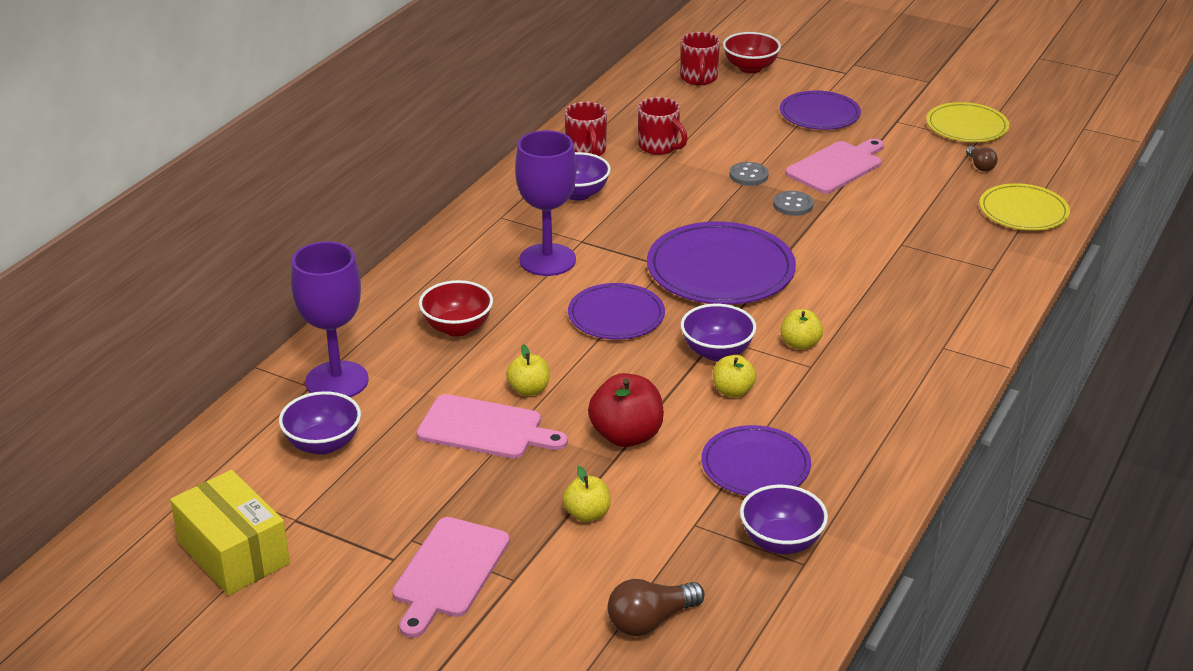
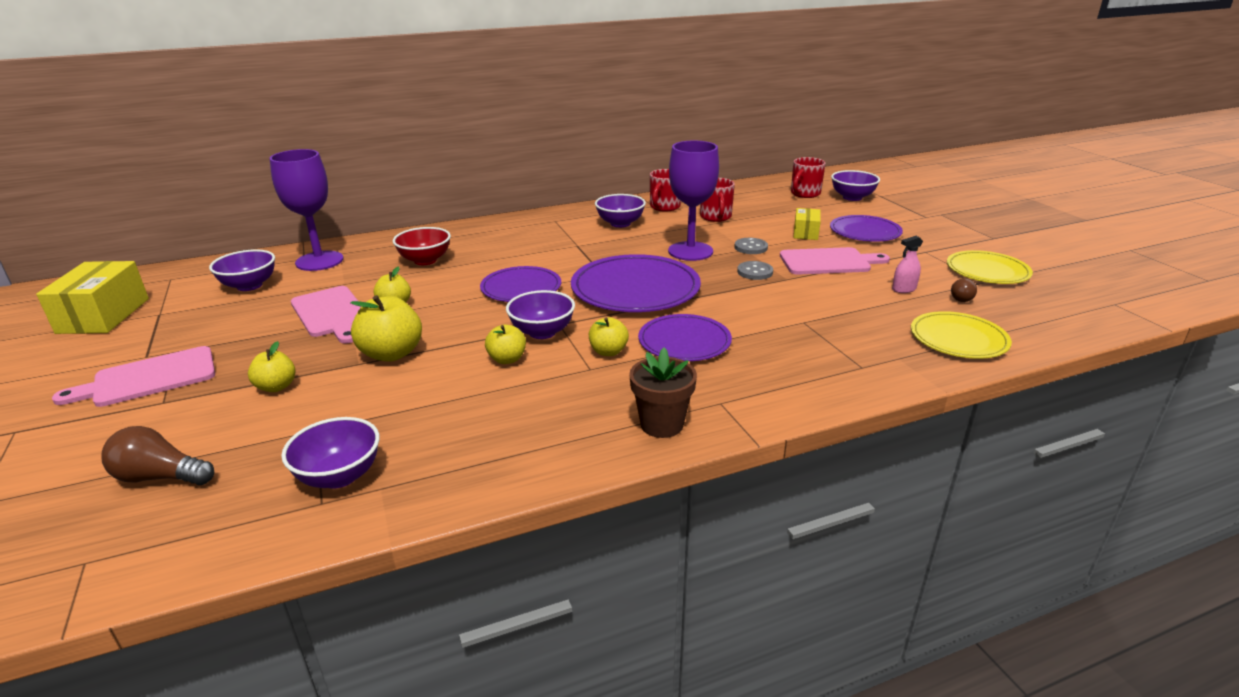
camera: 40 degrees right, 5 degrees down
purple goblet [515,130,577,276] -> purple goblet moved to [668,141,719,261]
red apple [588,373,664,447] -> yellow apple [351,295,422,362]
purple plate [701,425,811,496] -> purple plate moved to [638,314,732,361]
red bowl [723,32,781,73] -> purple bowl [831,170,880,201]
none -> brown flower pot [629,348,697,438]
none -> yellow box [794,208,821,240]
none -> pink spray bottle [892,236,923,293]

